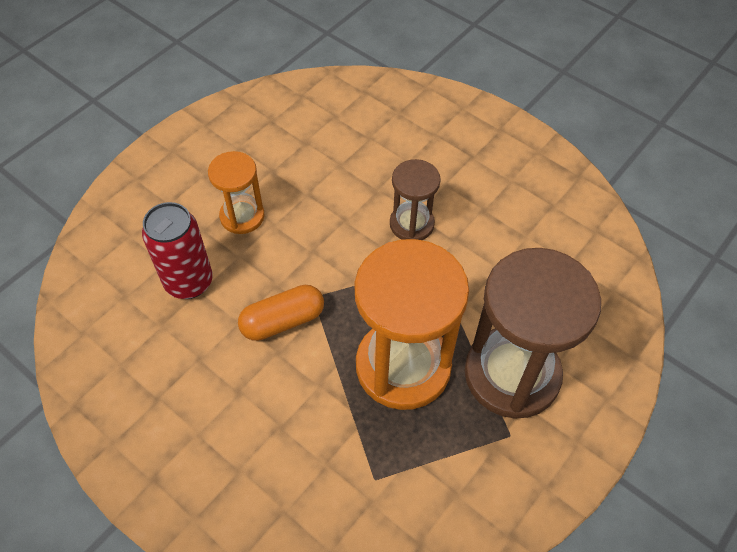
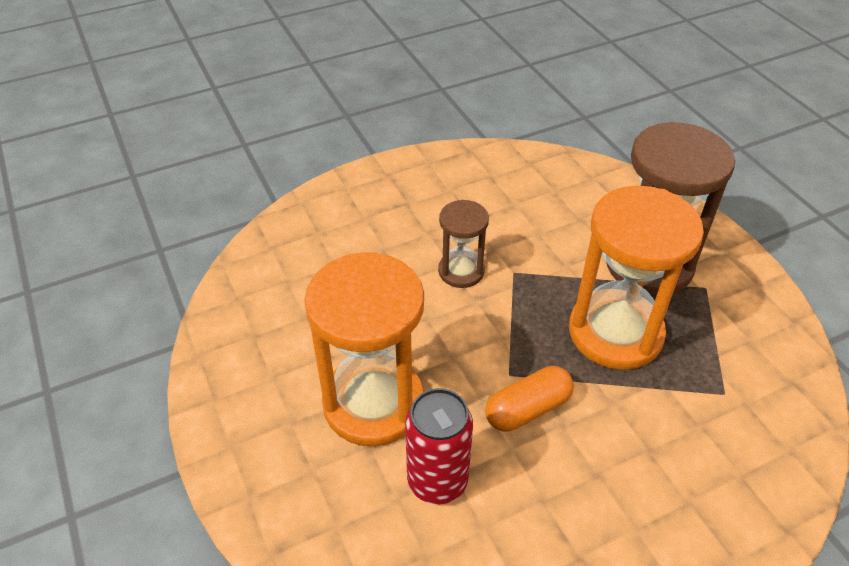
camera: 65 degrees left, 10 degrees down
orange hourglass [208,151,265,234] -> orange hourglass [304,252,424,446], size x1.90
orange capsule [238,285,324,341] -> orange capsule turned 60 degrees clockwise [485,366,574,432]

